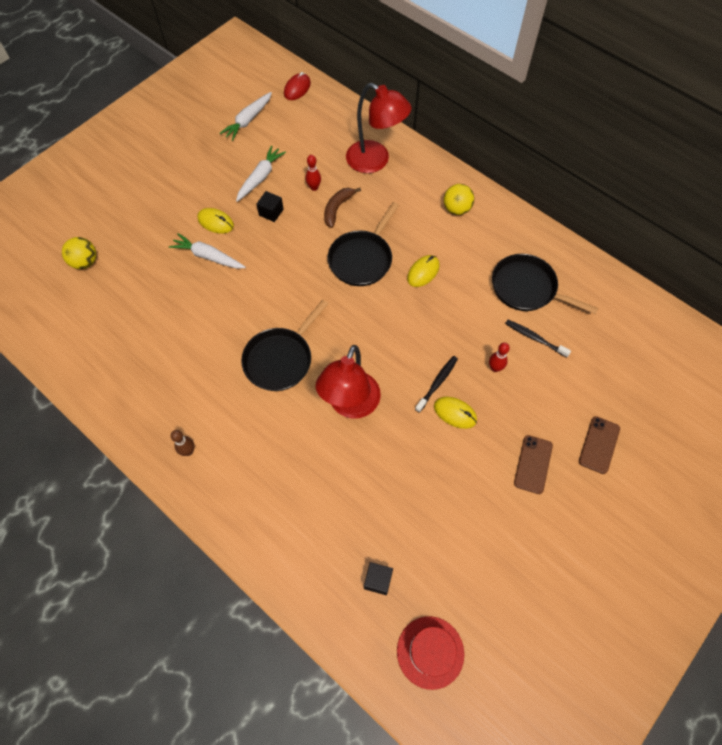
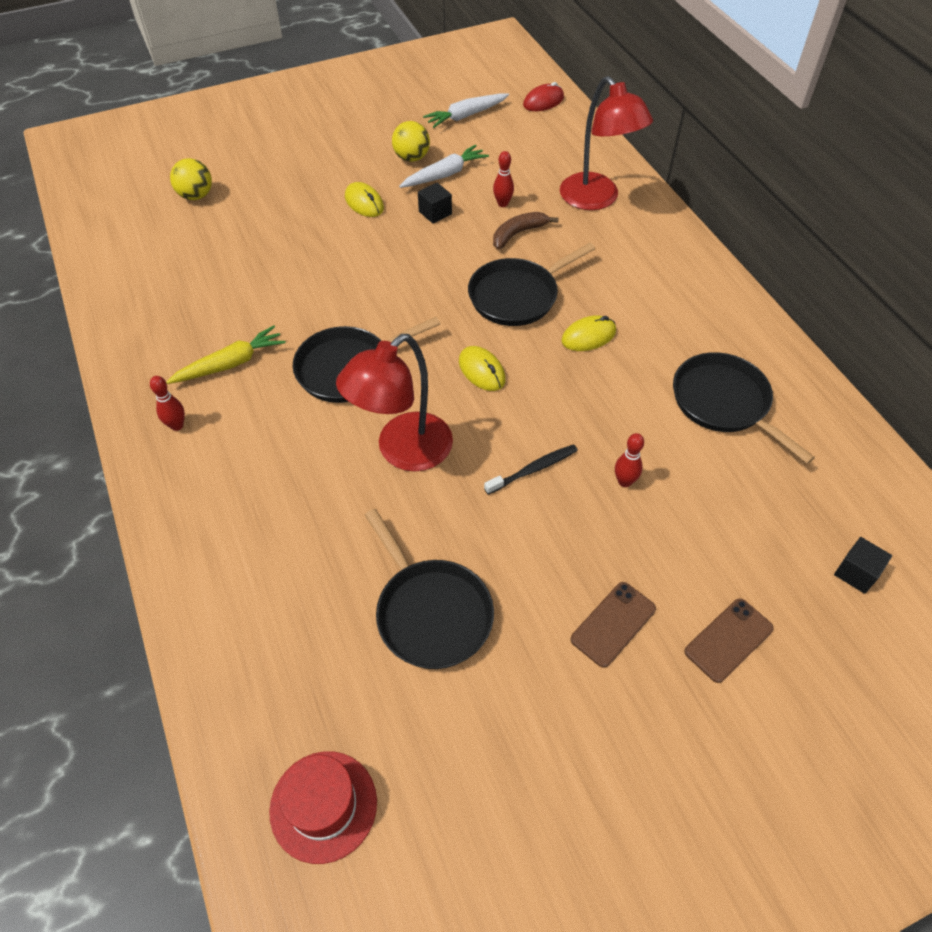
camera: 25 degrees right, 10 degrees down
white carrot [169,233,246,269] -> none
brown bowling pin [171,430,195,456] -> red bowling pin [150,376,185,431]
black cube [364,562,393,595] -> black cube moved to [834,537,892,594]
yellow mouse [434,397,477,429] -> yellow mouse moved to [459,346,506,391]
yellow ball [444,184,474,215] -> yellow ball moved to [392,121,430,162]
black toothbrush [505,320,571,358] -> none
none -> yellow carrot [166,325,286,384]
none -> black pan [365,509,494,669]

